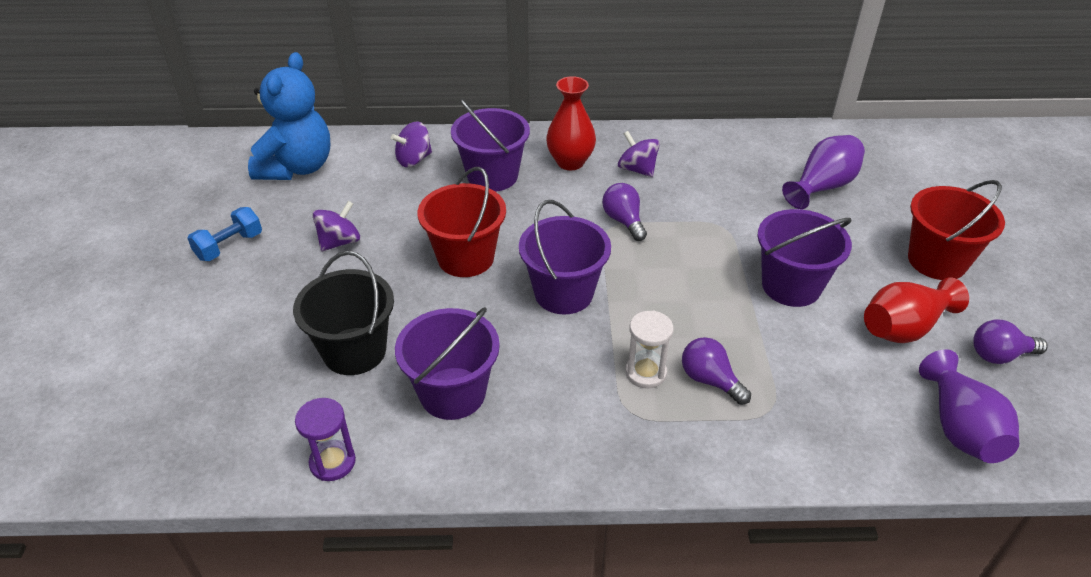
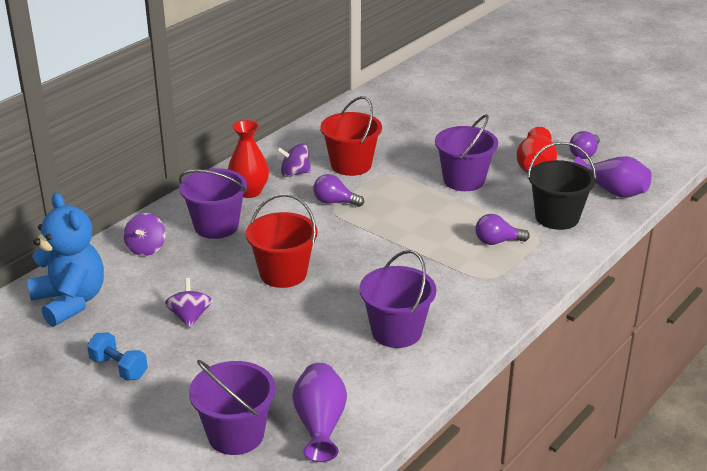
camera: 50 degrees left, 10 degrees down
blue dumbbell [187,207,262,261] -> blue dumbbell turned 45 degrees counterclockwise [87,332,148,381]
black bucket [293,251,394,375] -> black bucket moved to [527,142,596,230]
purple hourglass [295,398,356,481] -> none
purple bucket [519,200,611,314] -> purple bucket moved to [189,360,276,455]
white hourglass [625,310,674,388] -> none
purple vase [782,135,865,209] -> purple vase moved to [292,363,347,462]
red bucket [908,180,1005,280] -> red bucket moved to [320,96,382,176]

